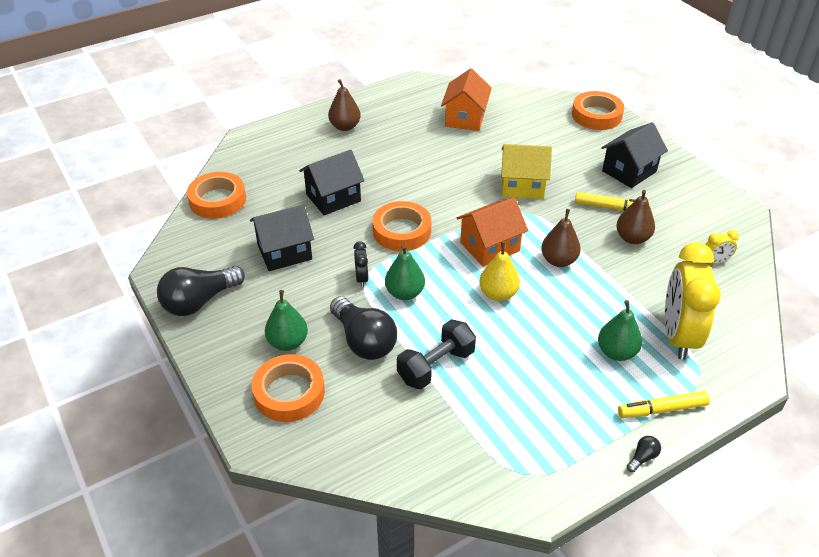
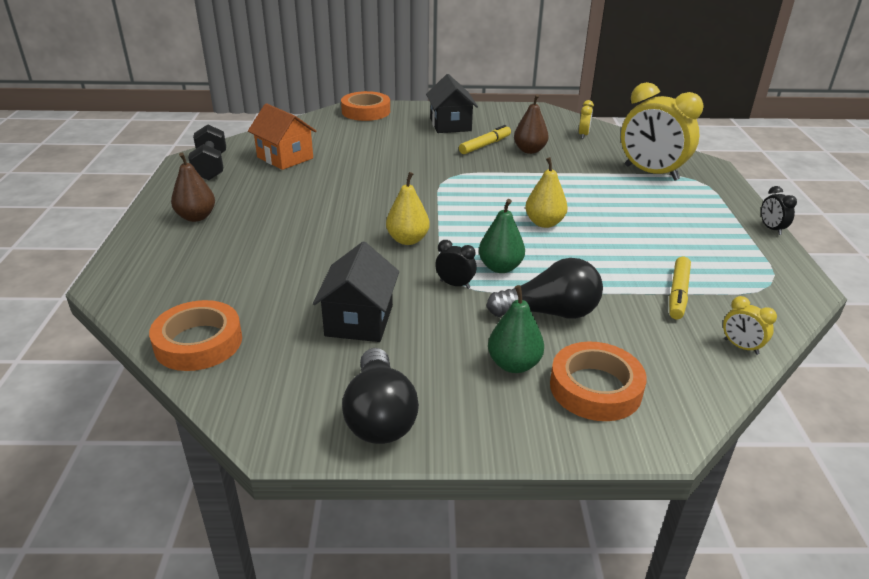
camera: 60 degrees left, 10 degrees down
black house [299,150,365,215] -> none
orange tape [372,201,431,251] -> yellow pear [386,172,430,245]
black dumbbell [397,319,476,389] -> black dumbbell moved to [188,124,226,181]
orange house [456,197,528,267] -> none
yellow house [501,144,552,199] -> none
brown pear [541,209,581,267] -> none
green pear [598,300,642,361] -> none
yellow marker [618,391,710,418] -> yellow marker moved to [669,257,691,319]
black light bulb [627,436,661,472] -> black clock [761,186,797,235]
none -> yellow clock [723,296,777,355]

